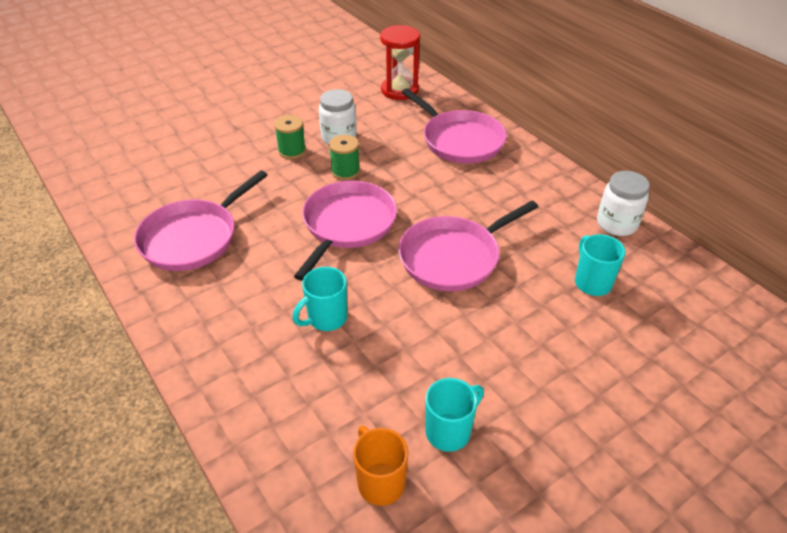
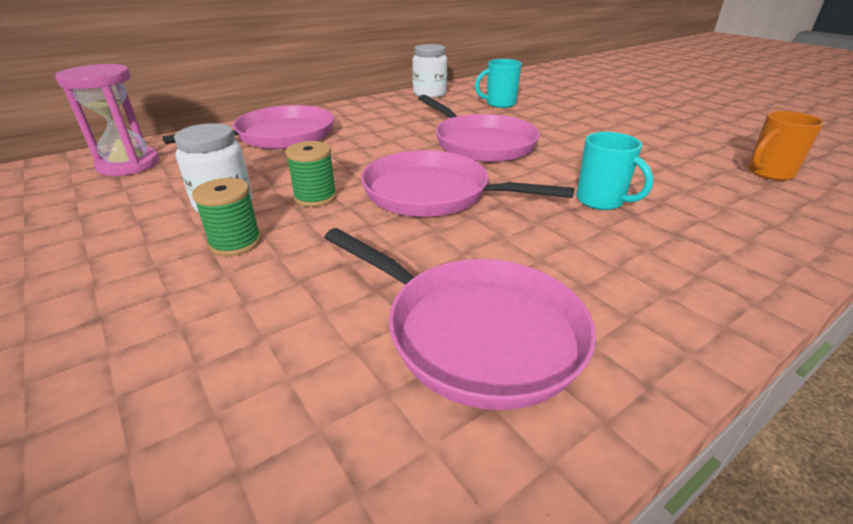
camera: 90 degrees left, 10 degrees down
red hourglass [380,25,420,100] -> pink hourglass [55,64,159,176]
turquoise mug [425,378,484,452] -> none

